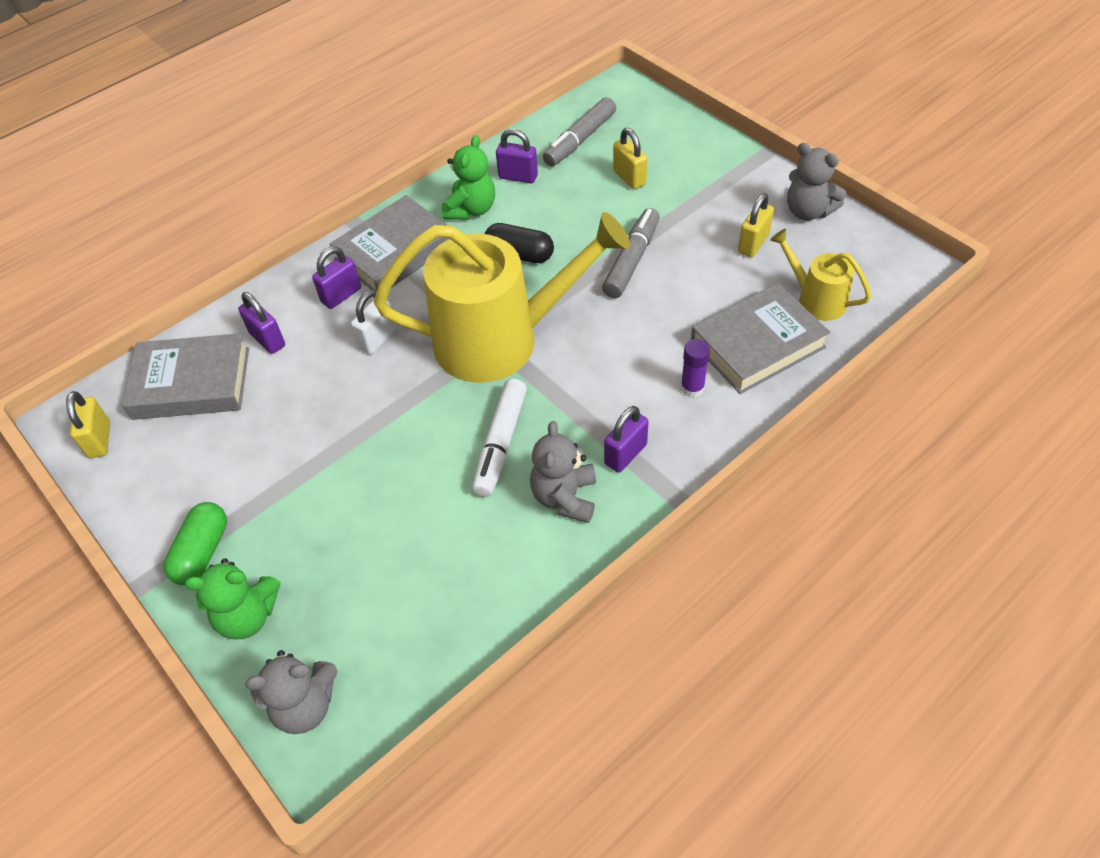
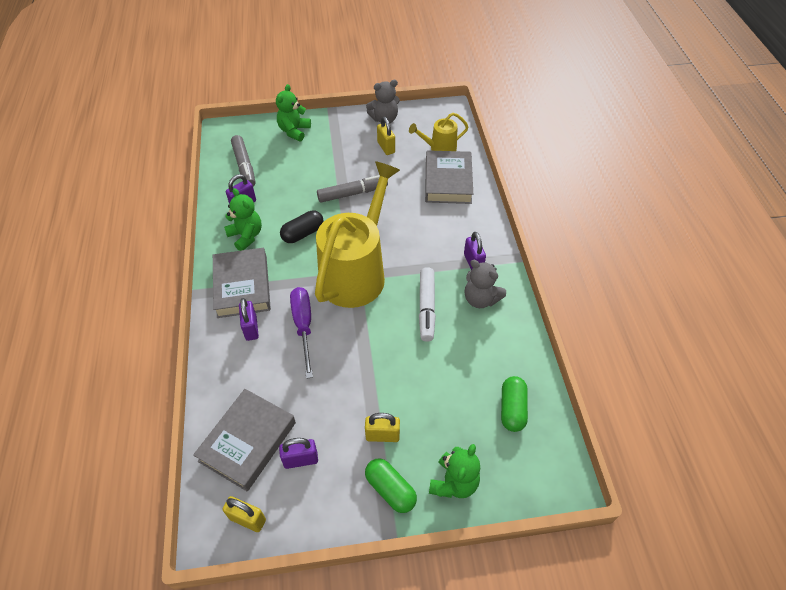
camera: 60 degrees left, 0 degrees up
purple padlock [238,292,285,354] -> purple padlock moved to [279,438,318,469]
grey teddy bear [245,650,338,734] -> none
white padlock [351,289,397,354] -> purple screwdriver [290,287,313,379]
white marker [472,379,527,497] -> white marker turned 45 degrees clockwise [419,267,436,342]
grey marker [602,208,660,298] -> grey marker turned 105 degrees clockwise [317,175,388,203]
yellow padlock [613,128,647,189] -> yellow padlock moved to [365,413,400,442]
purple glue stick [681,339,710,397] -> none
none -> green teddy bear [276,84,311,141]
none -> green capsule [501,376,528,432]

